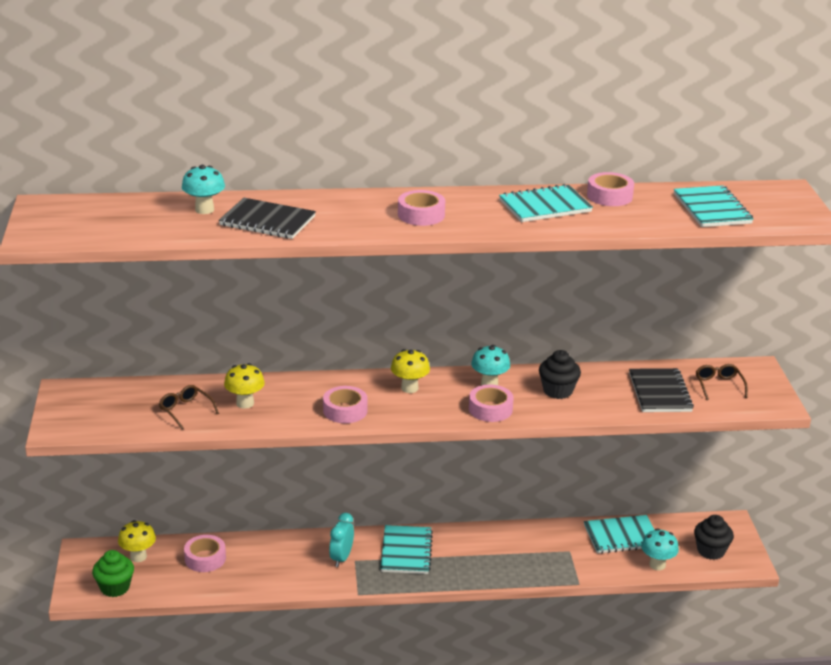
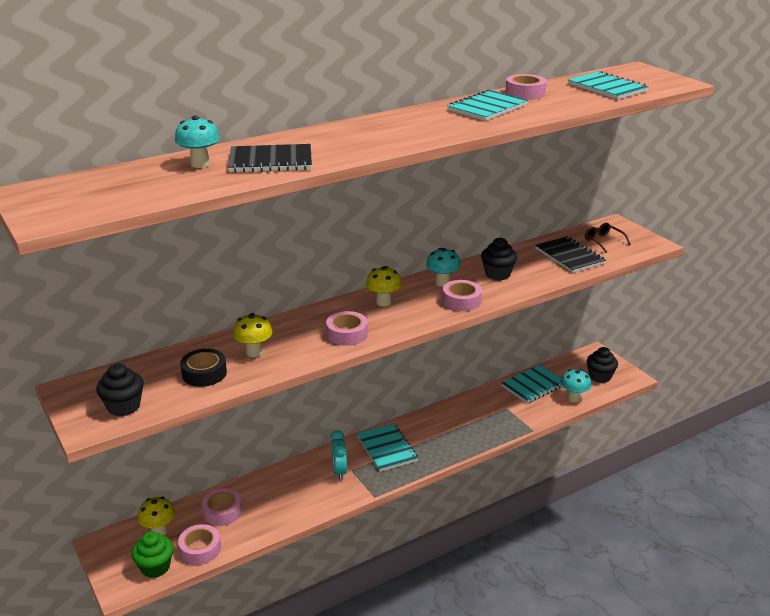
camera: 25 degrees left, 0 degrees up
brown glasses [159,385,219,429] -> black tape [180,349,227,387]
pink tape [398,190,445,226] -> pink tape moved to [178,524,221,565]
none -> black cupcake [96,363,144,416]

